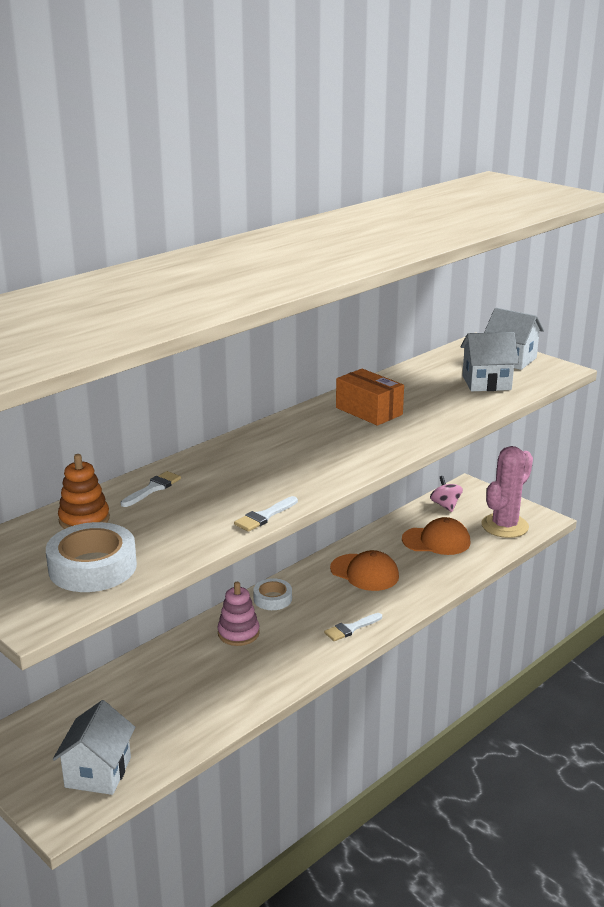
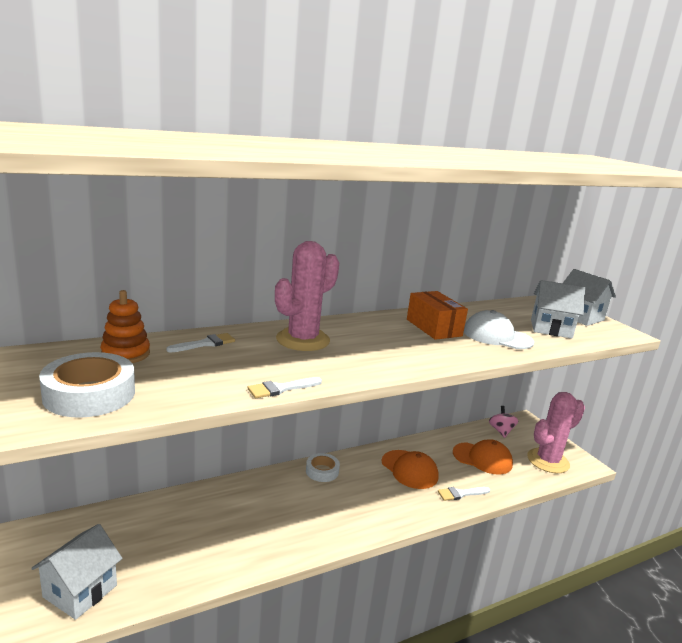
camera: 15 degrees right, 5 degrees down
pink stacking toy [217,582,260,646] -> none
white brush [324,613,382,641] -> white brush moved to [438,487,490,501]
none -> pink cactus [275,241,339,351]
none -> white cap [464,310,534,349]

